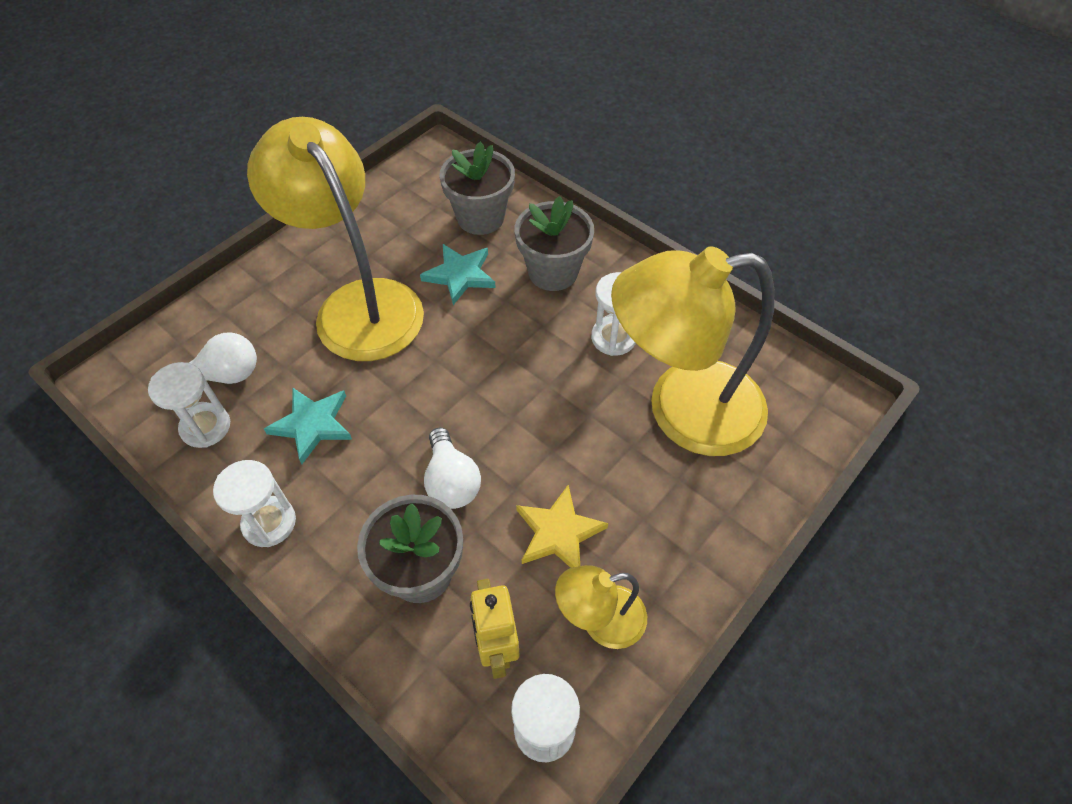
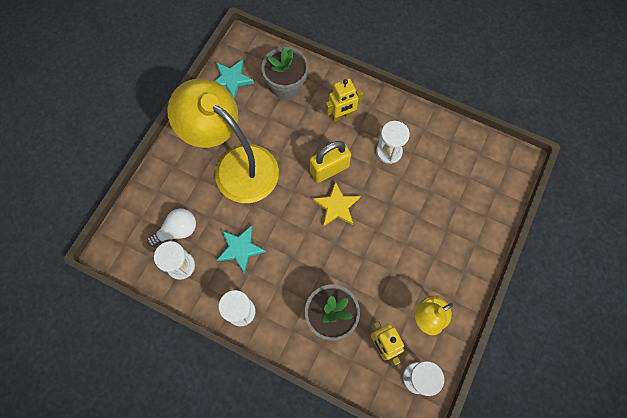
camera: 15 degrees left, 15 degrees up
turquoise star [420,244,496,305] -> turquoise star moved to [215,59,254,99]
white light bulb [424,427,481,509] -> none
grey flower pot [514,196,594,291] -> yellow robot [325,78,363,122]
yellow star [516,485,608,568] -> yellow star moved to [313,181,360,227]
yellow lamp [611,246,774,456] -> none
none -> yellow padlock [310,141,351,183]

